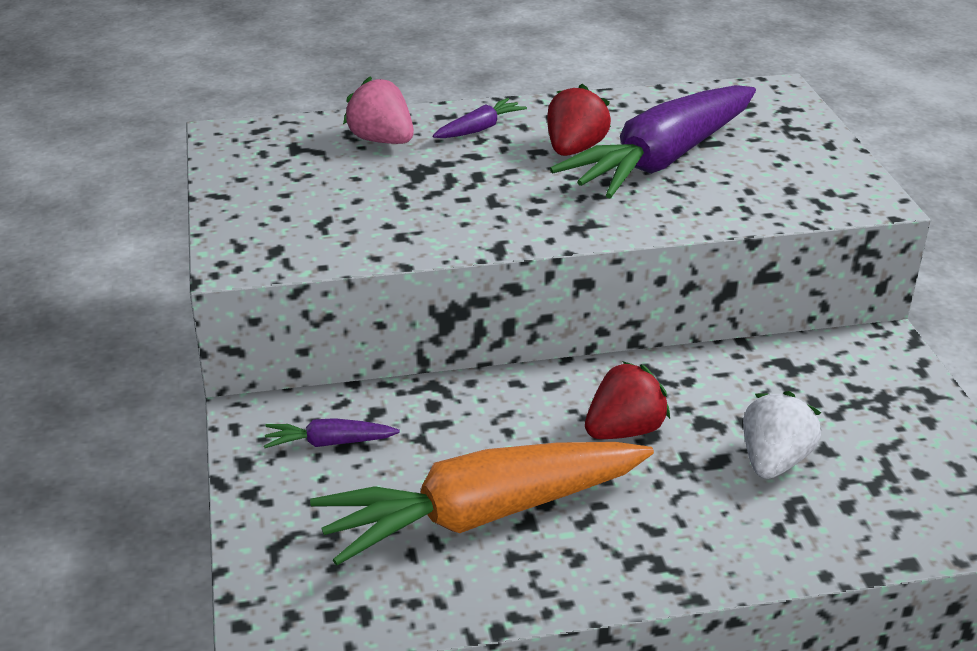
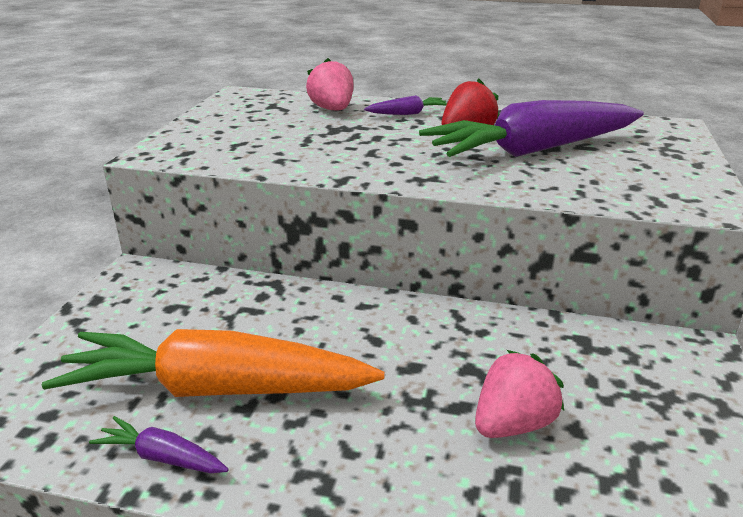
camera: 25 degrees right, 5 degrees down
purple carrot [264,418,400,448] -> purple carrot moved to [89,416,229,473]
red strawberry [585,361,670,439] -> none
white strawberry [743,391,821,479] -> pink strawberry [475,350,564,438]

